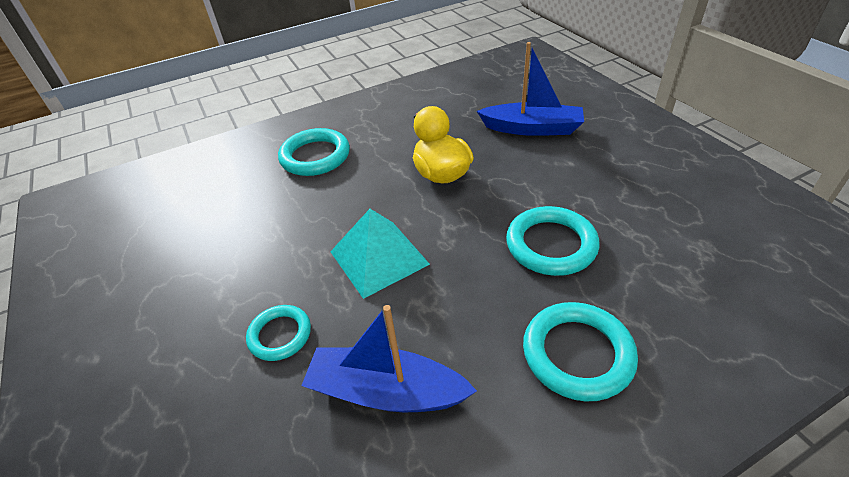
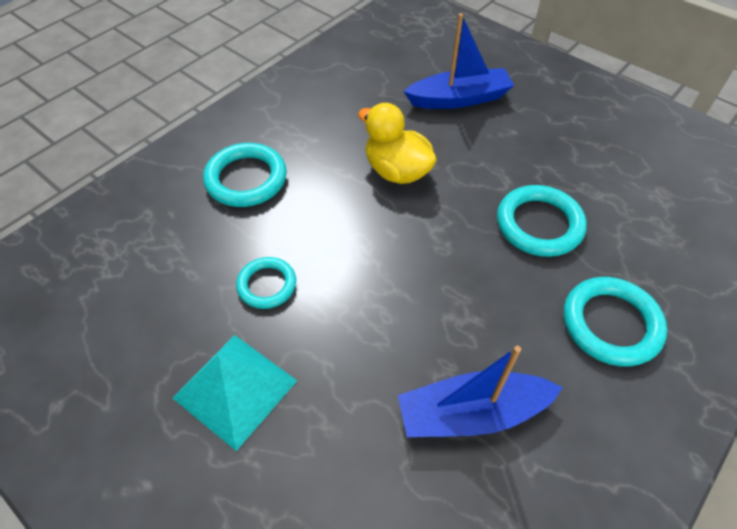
camera: 25 degrees left, 10 degrees up
turquoise ring [246,305,311,361] -> turquoise ring moved to [236,257,296,309]
turquoise pyramid [330,209,430,299] -> turquoise pyramid moved to [173,335,297,451]

